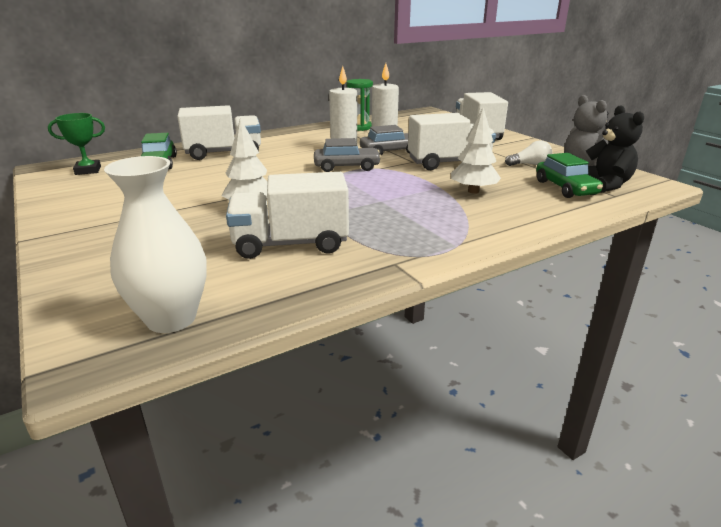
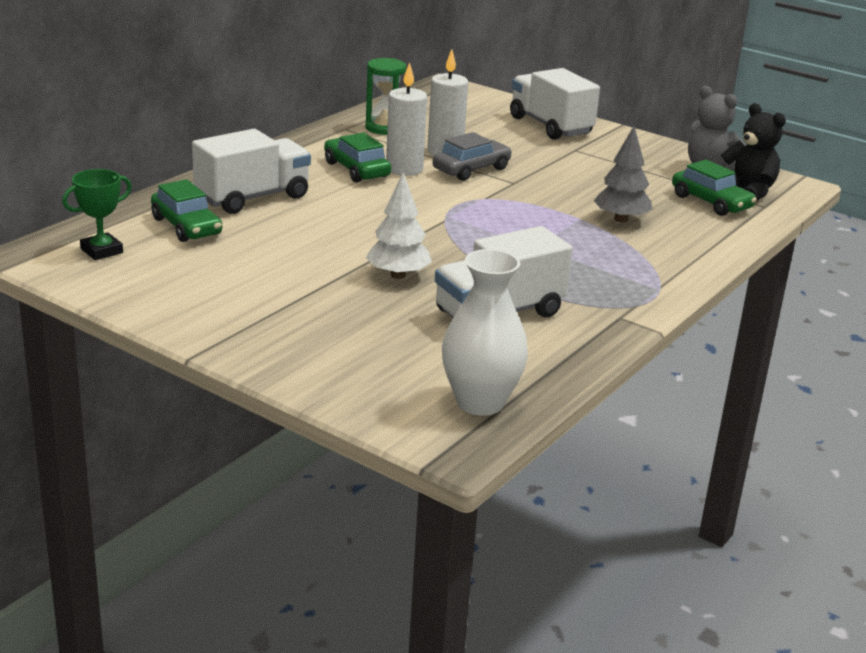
camera: 25 degrees left, 0 degrees up
grey car [314,138,381,172] -> none
white truck [408,113,496,170] -> none
white tree [451,108,501,194] -> grey tree [593,126,653,223]
white light bulb [505,140,552,166] -> none
none -> green car [324,133,391,182]

